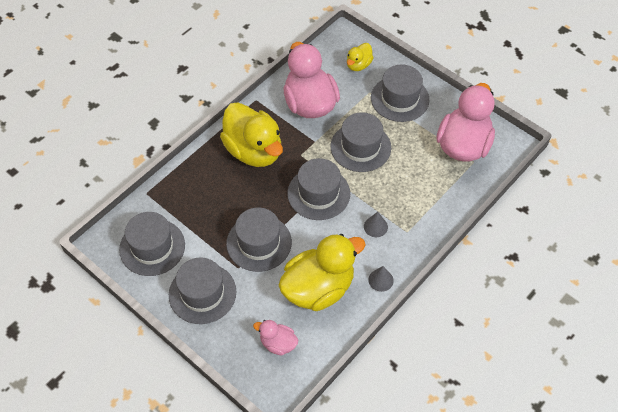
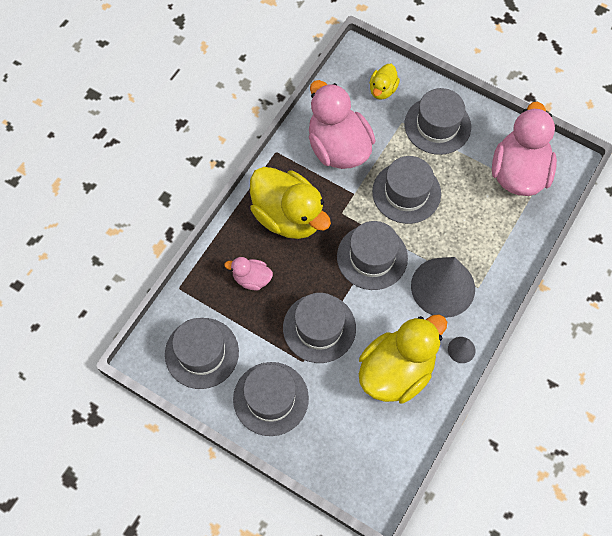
camera: 10 degrees left, 10 degrees up
pink duck [253,320,298,355] -> pink duck moved to [224,257,273,290]
grey cone [364,212,388,237] -> grey cone [411,257,475,318], size x2.38

